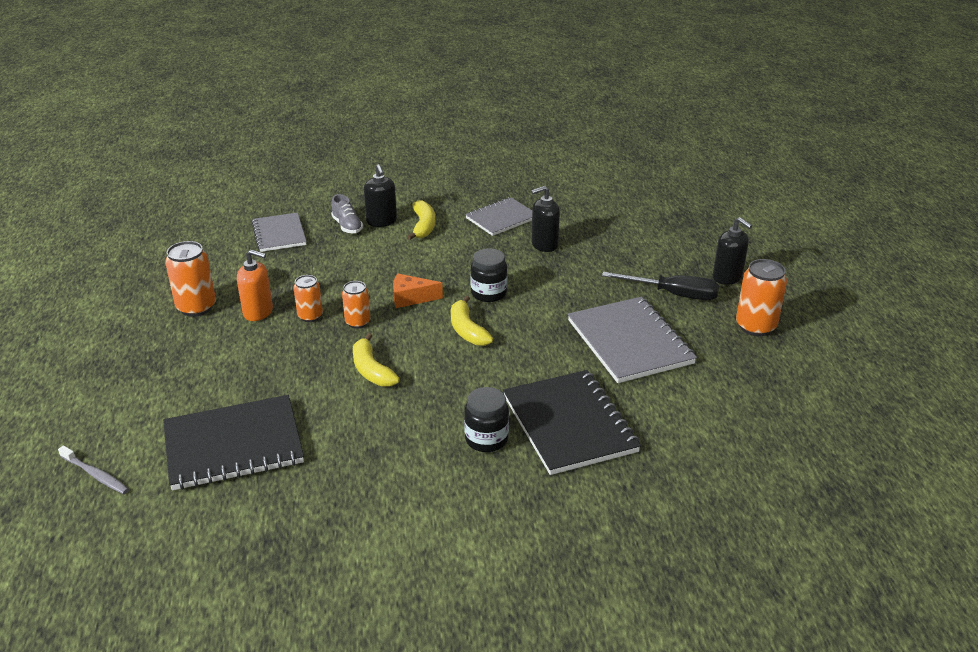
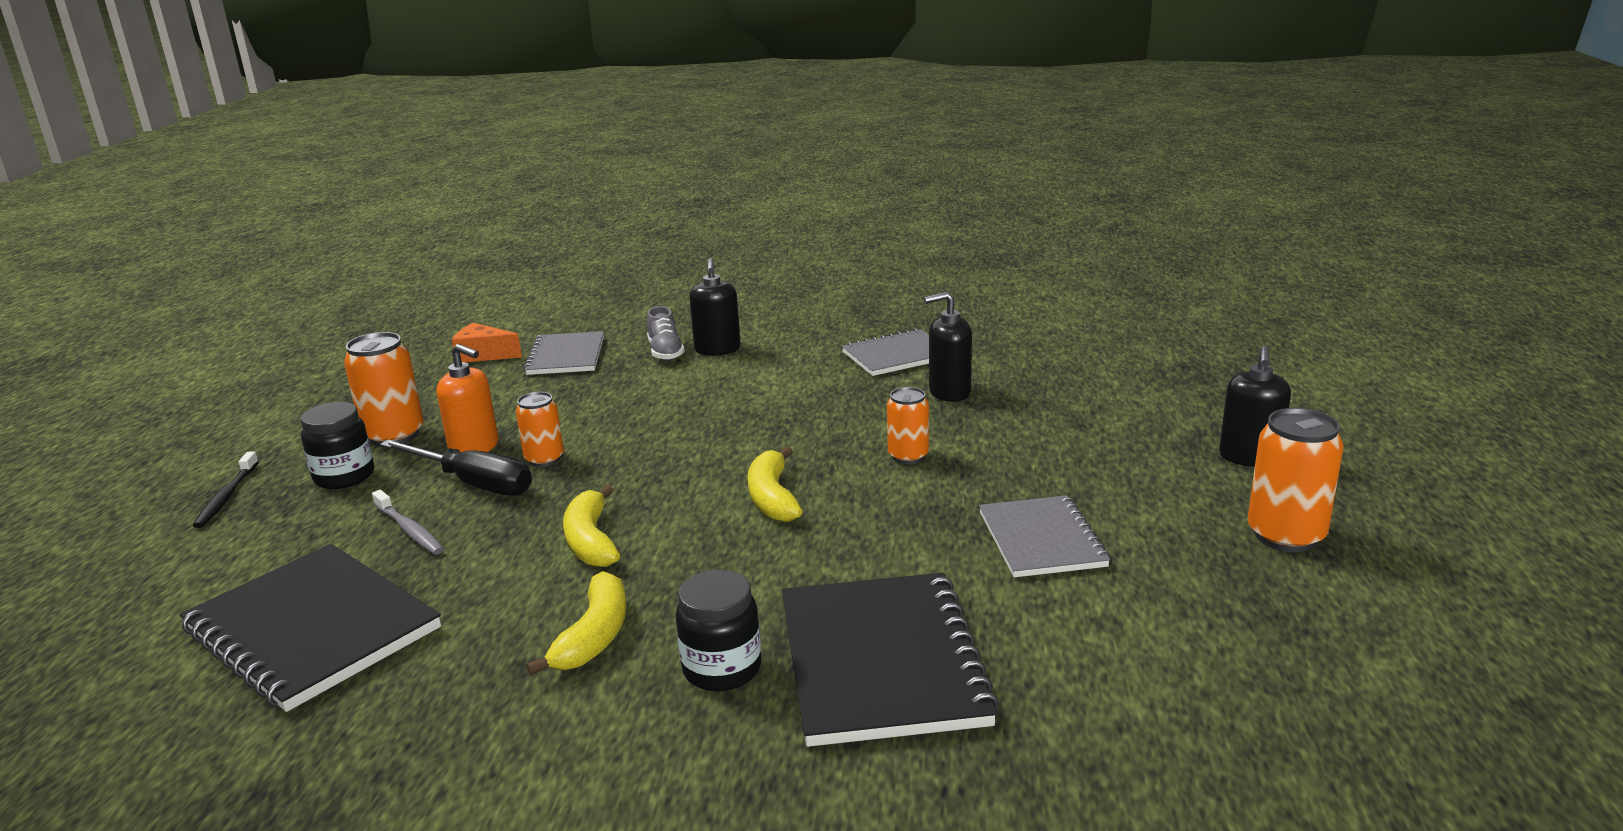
camera: 15 degrees right, 10 degrees down
grey toothbrush [58,446,129,494] -> grey toothbrush moved to [372,490,444,555]
black notebook [163,395,304,490] -> black notebook turned 45 degrees clockwise [180,544,441,712]
orange can [342,281,370,329] -> orange can moved to [887,387,929,464]
orange cheese [393,274,443,308] -> orange cheese moved to [452,323,522,362]
yellow banana [407,200,435,240] -> yellow banana moved to [526,571,627,675]
black jar [470,248,508,302] -> black jar moved to [300,402,374,489]
grey notebook [568,296,697,383] -> grey notebook [979,495,1110,577], size x0.62
black screwdriver [602,272,719,300] -> black screwdriver moved to [380,439,532,496]
black soap dispenser [713,217,752,285] -> black soap dispenser turned 45 degrees clockwise [1219,346,1291,467]
none -> black toothbrush [193,451,259,528]

